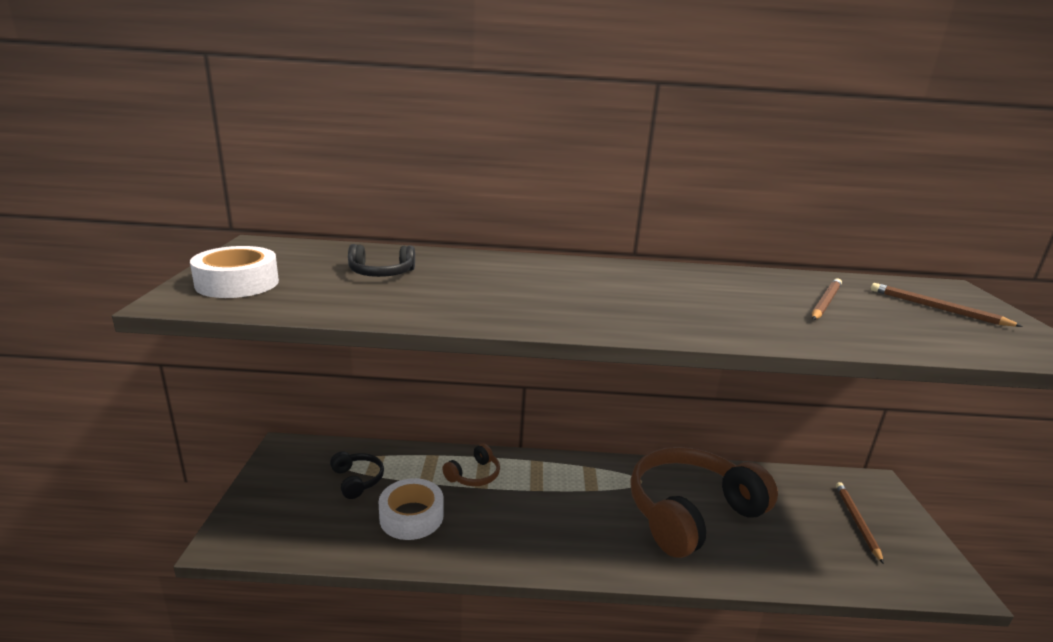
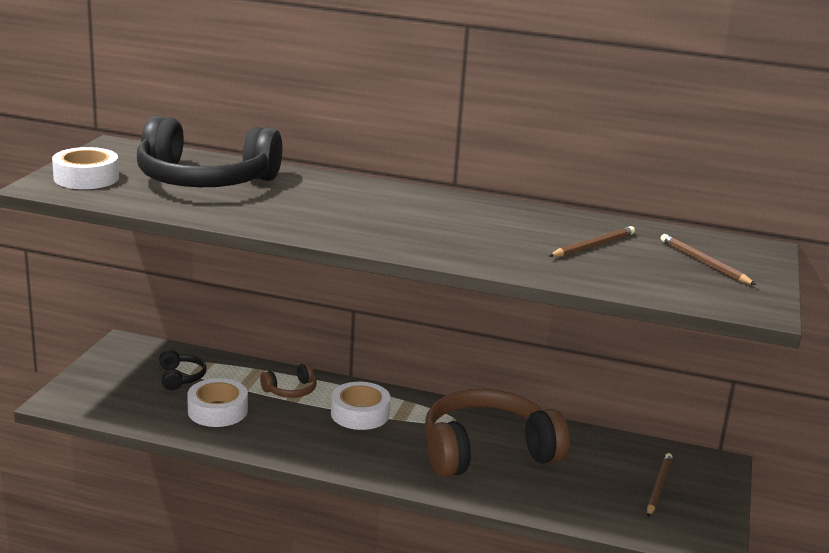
camera: 15 degrees right, 0 degrees up
black headphones [348,244,415,277] -> black headphones [137,115,282,187], size x2.38
none -> white tape [331,382,391,430]

